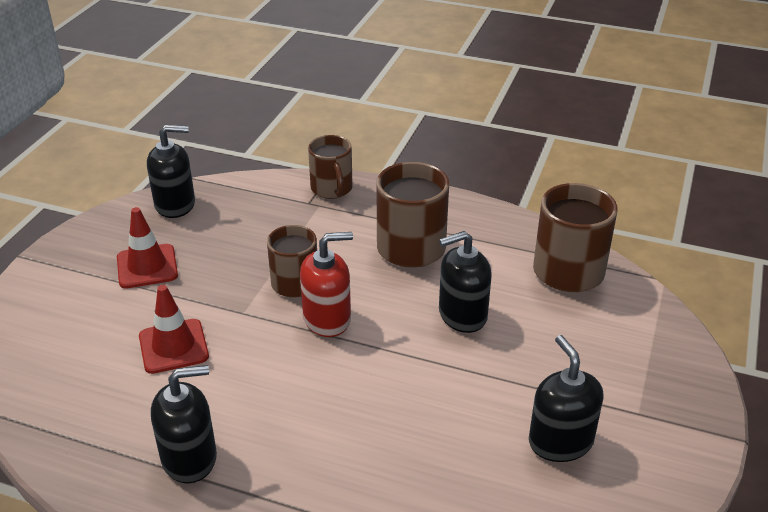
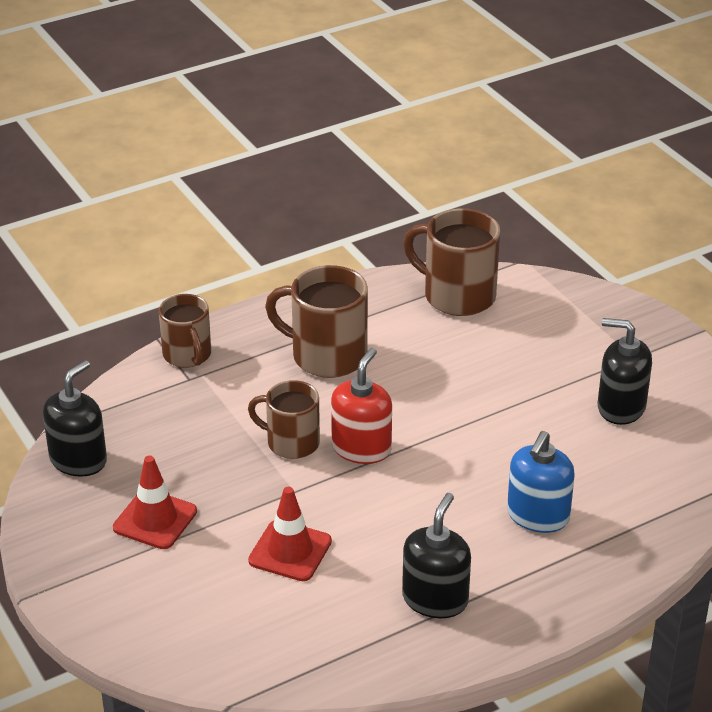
camera: 50 degrees left, 0 degrees up
brown mug [308,135,353,199] -> brown mug turned 45 degrees clockwise [159,294,211,368]
black soap dispenser [439,231,492,333] -> none
none -> blue soap dispenser [507,431,575,533]

